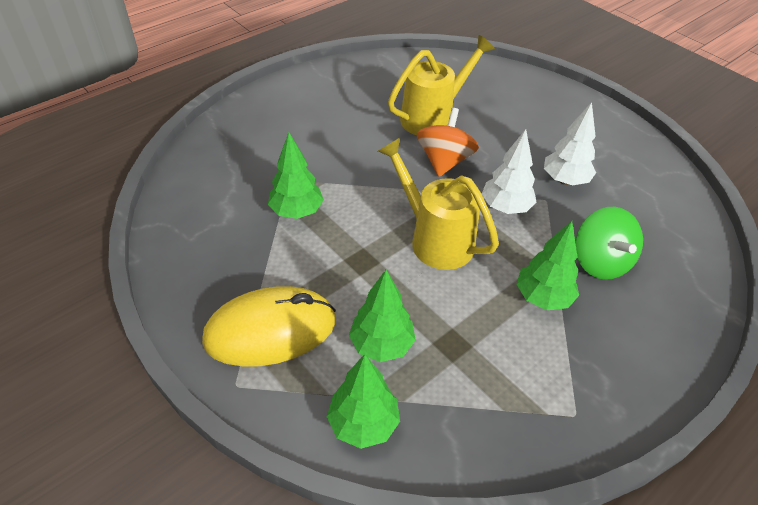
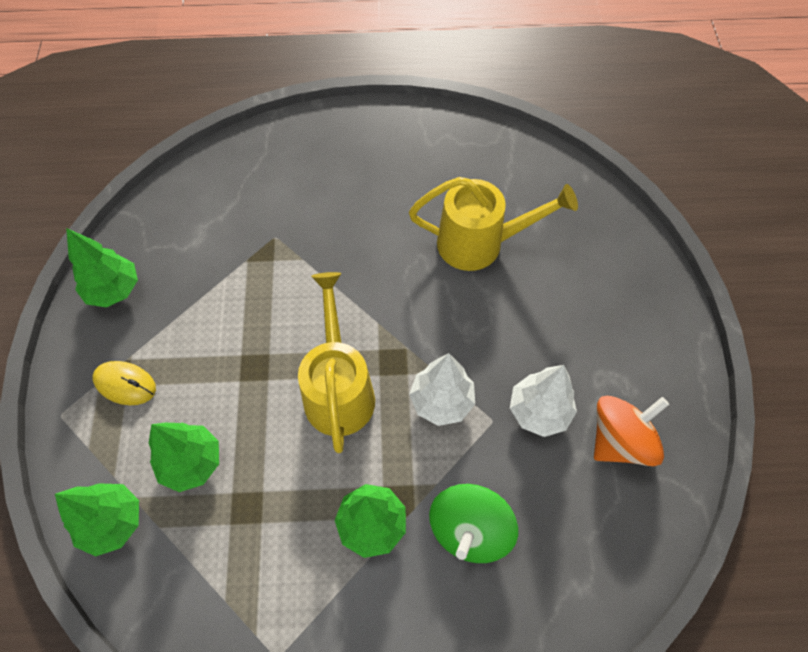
camera: 40 degrees right, 15 degrees up
yellow mouse [202,286,336,367] -> yellow mouse [93,361,156,405], size x0.51
green tree [268,132,324,219] -> green tree moved to [66,228,138,307]
orange spinning top [417,108,479,177] -> orange spinning top moved to [594,396,669,466]

